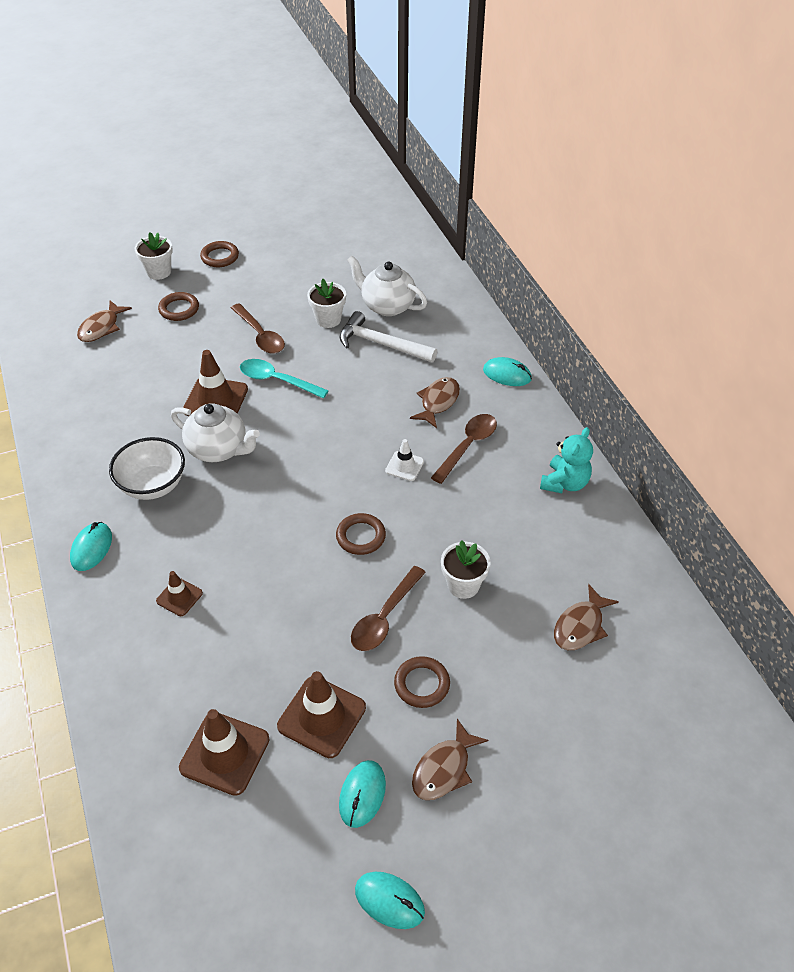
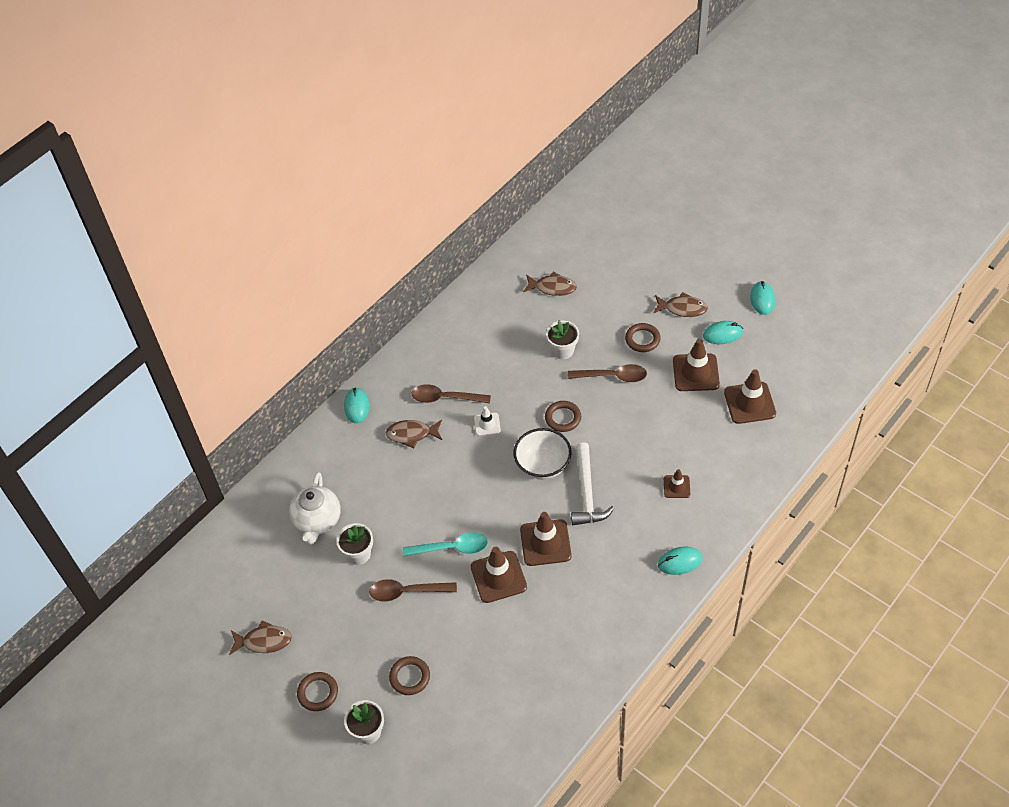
camera: 115 degrees left, 5 degrees up
brown fish [77,300,132,342] -> brown fish moved to [229,620,292,655]
white bowl [109,437,185,500] -> white bowl moved to [513,428,572,480]
white teapot [171,404,260,462] -> brown traffic cone [520,512,572,566]
brown spoon [231,303,285,354] -> brown spoon turned 120 degrees counterclockwise [369,579,457,602]
turquoise spoon [240,359,329,399] -> turquoise spoon turned 90 degrees counterclockwise [403,533,488,557]
white hammer [339,311,437,363] -> white hammer moved to [571,442,614,525]
turquoise teddy bear [540,427,593,493] -> none

